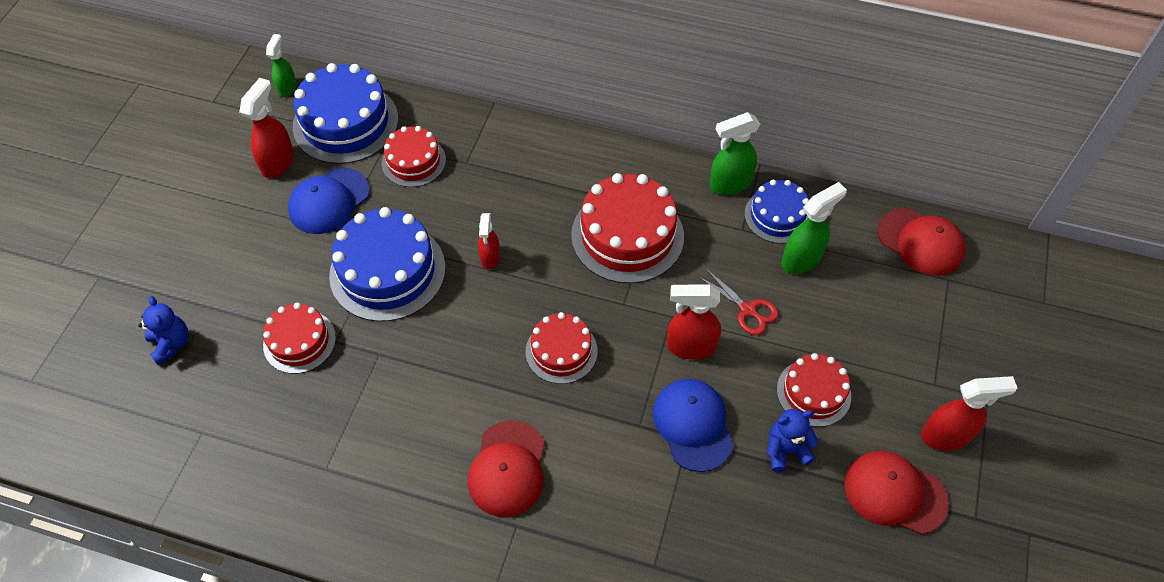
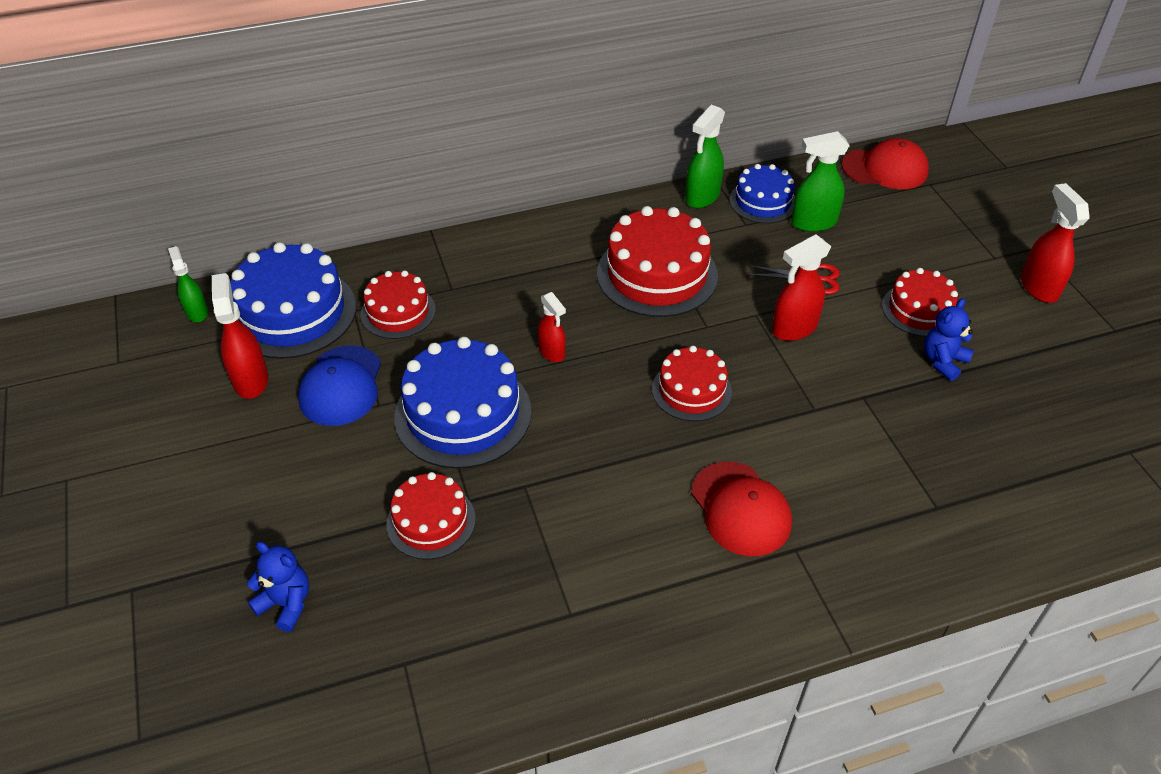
camera: 35 degrees left, 10 degrees down
blue cap [653,379,734,472] -> none
green spray bottle [782,182,847,274] -> green spray bottle turned 120 degrees counterclockwise [791,131,850,232]
red cap [844,451,949,534] -> none
red spray bottle [921,376,1017,451] -> red spray bottle turned 60 degrees counterclockwise [1021,183,1090,303]

